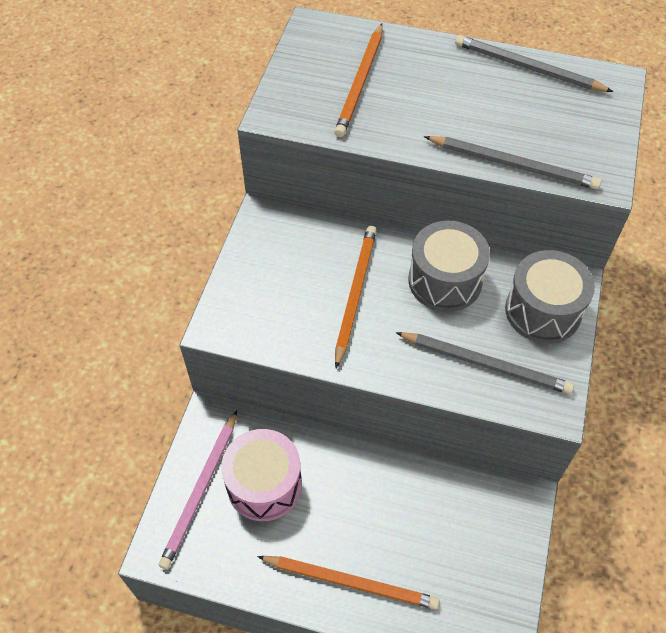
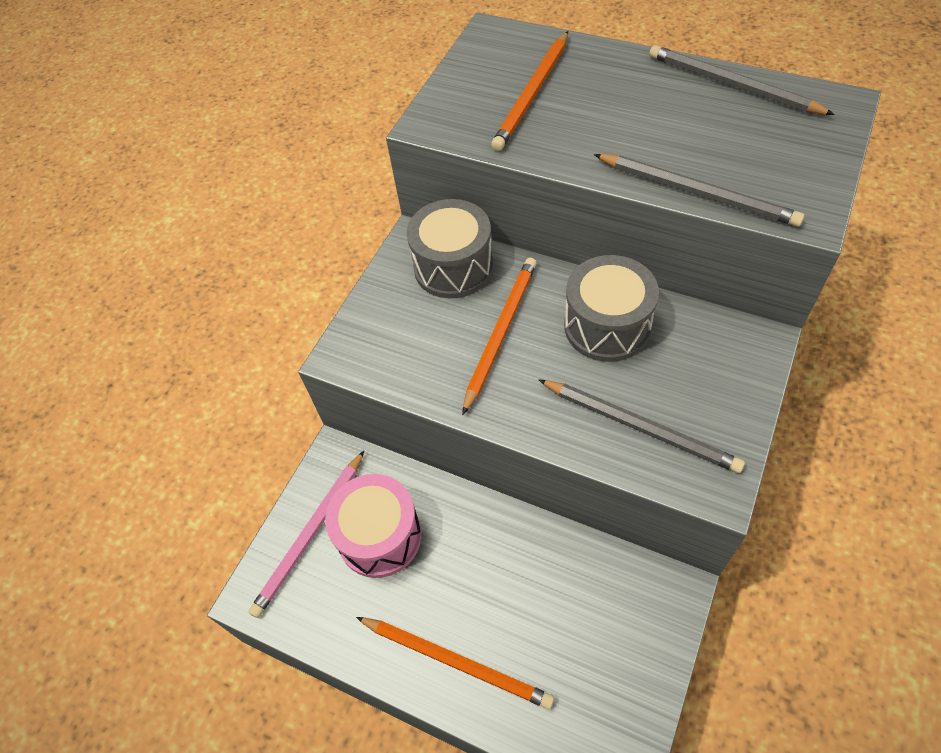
camera: 15 degrees right, 0 degrees up
grey drum [505,250,595,343] -> grey drum moved to [407,199,493,298]

